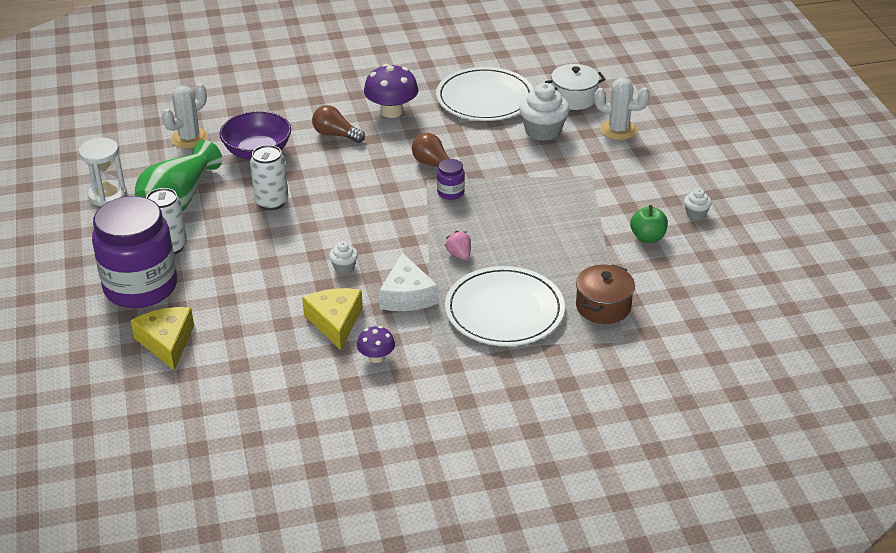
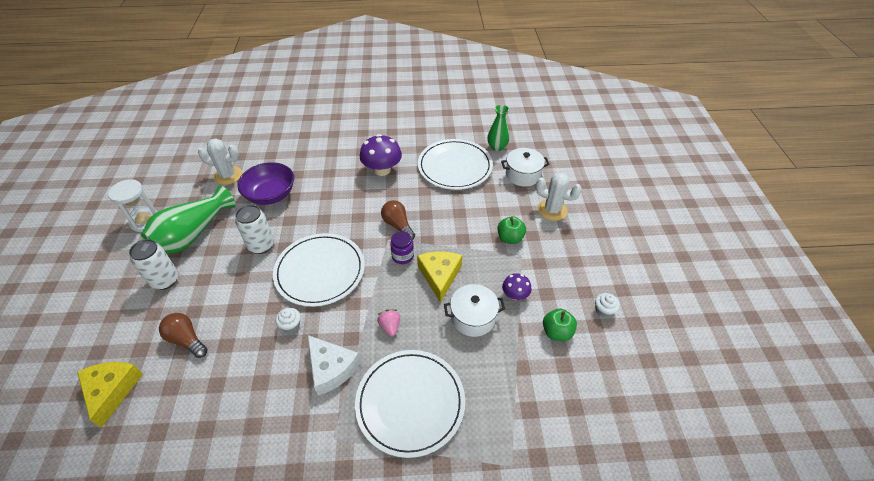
camera: 10 degrees right, 10 degrees up
purple jar [92,196,177,308] -> none
white cactus [162,83,208,148] -> white cactus turned 45 degrees clockwise [198,138,242,185]
yellow cheese [302,288,363,350] -> yellow cheese moved to [417,251,462,303]
brown light bulb [312,105,365,143] -> brown light bulb moved to [159,313,208,358]
purple mushroom [357,326,395,363] -> purple mushroom moved to [502,273,532,300]
white cheese [379,252,438,311] -> white cheese turned 45 degrees counterclockwise [308,335,361,396]
white cupcake [519,83,570,141] -> none
brown pot [576,265,635,324] -> none
none -> white plate [273,233,365,307]
none -> white pot [444,284,505,337]
none -> green vase [487,105,510,151]
none -> green apple [498,216,526,244]

